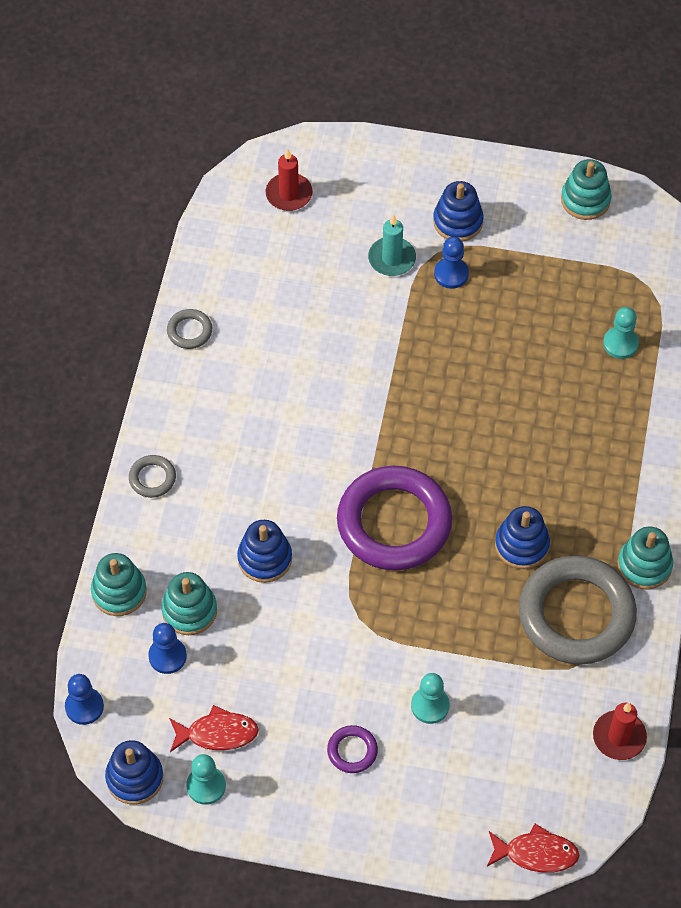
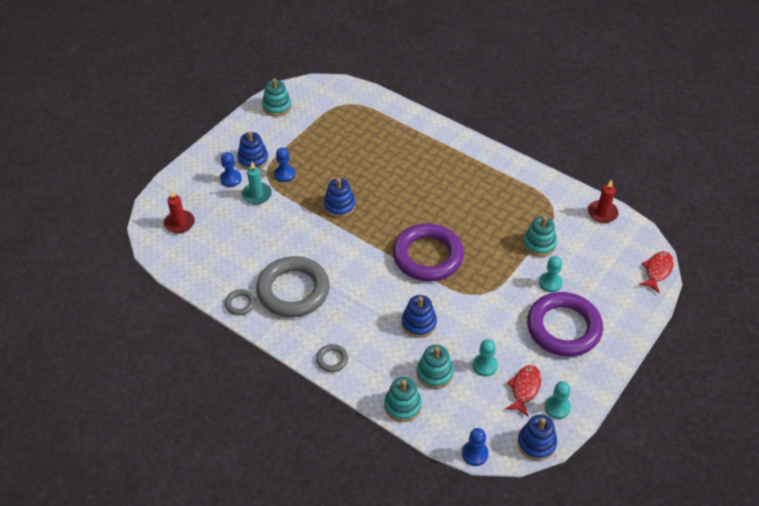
camera: 65 degrees left, 10 degrees down
blue pawn [148,623,187,674] -> blue pawn moved to [220,152,242,187]
purple ring [327,725,378,773] -> purple ring [527,292,603,357], size x2.40
blue stacking toy [495,506,550,569] -> blue stacking toy moved to [324,178,356,218]
grey ring [519,555,637,665] -> grey ring moved to [256,256,330,317]
turquoise pawn [603,307,639,359] -> turquoise pawn moved to [473,339,498,376]
turquoise stacking toy [618,527,673,590] -> turquoise stacking toy moved to [523,216,557,257]

